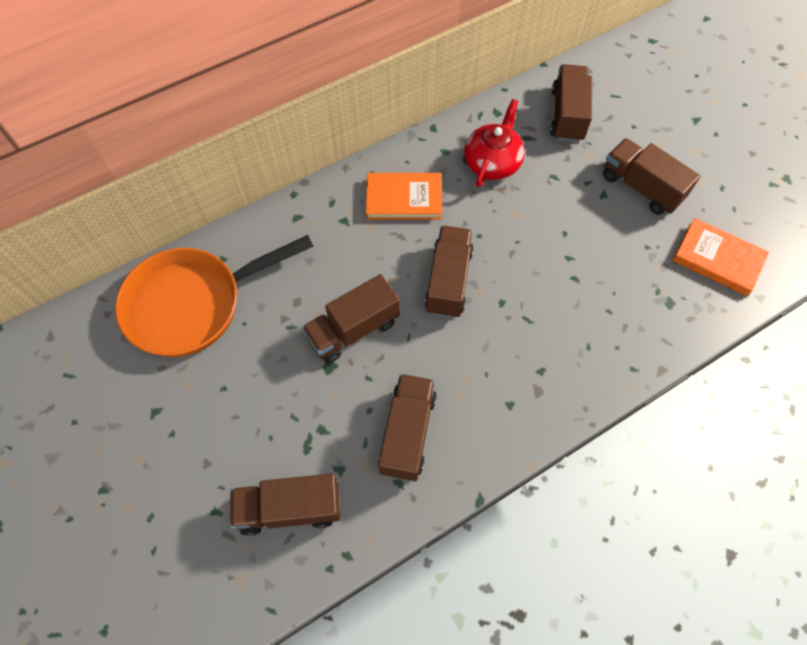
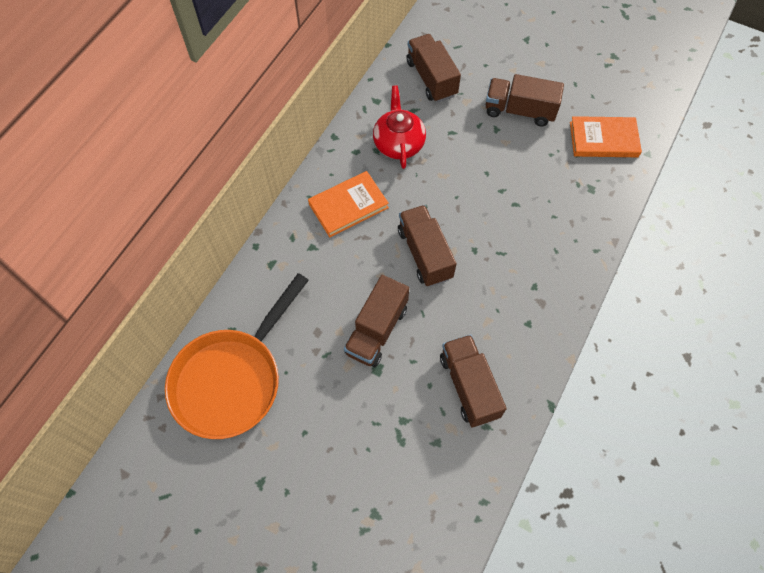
camera: 30 degrees left, 0 degrees up
brown truck [230,474,340,536] -> none

